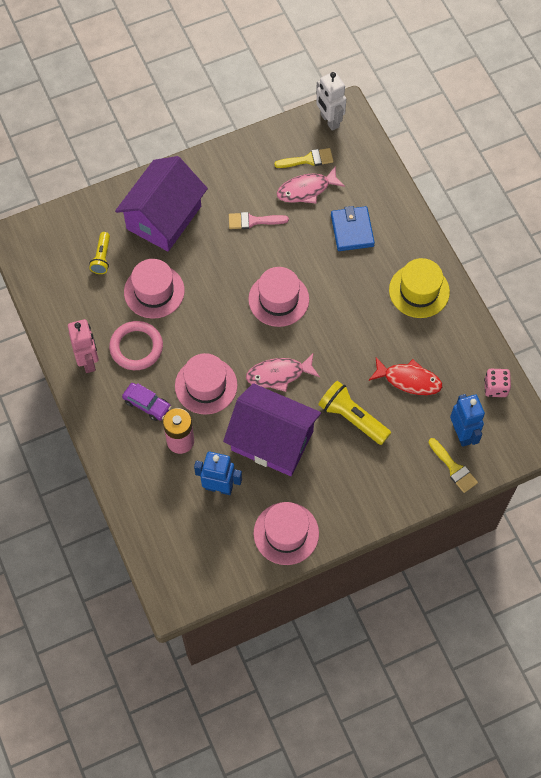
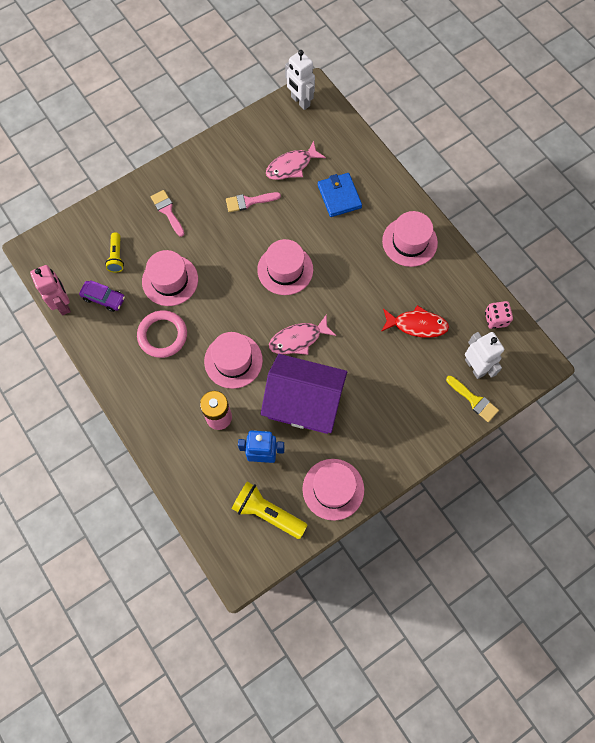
camera: 10 degrees left, 5 degrees up
pink robot [68,319,99,373] -> pink robot moved to [30,265,71,315]
purple house [115,156,208,252] -> pink brush [151,190,184,237]
purple car [122,383,171,421] -> purple car moved to [79,280,125,312]
yellow brush [274,148,334,168] -> none
yellow flashlight [318,381,391,445] -> yellow flashlight moved to [232,482,307,539]
yellow hat [389,258,450,318] -> pink hat [382,211,438,267]
blue robot [450,394,485,447] -> white robot [465,332,504,379]

